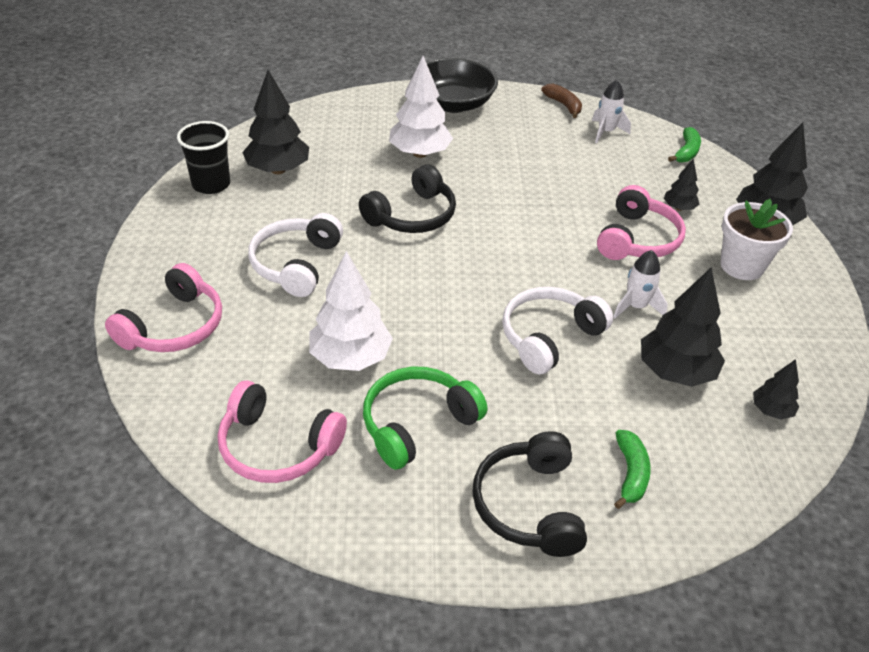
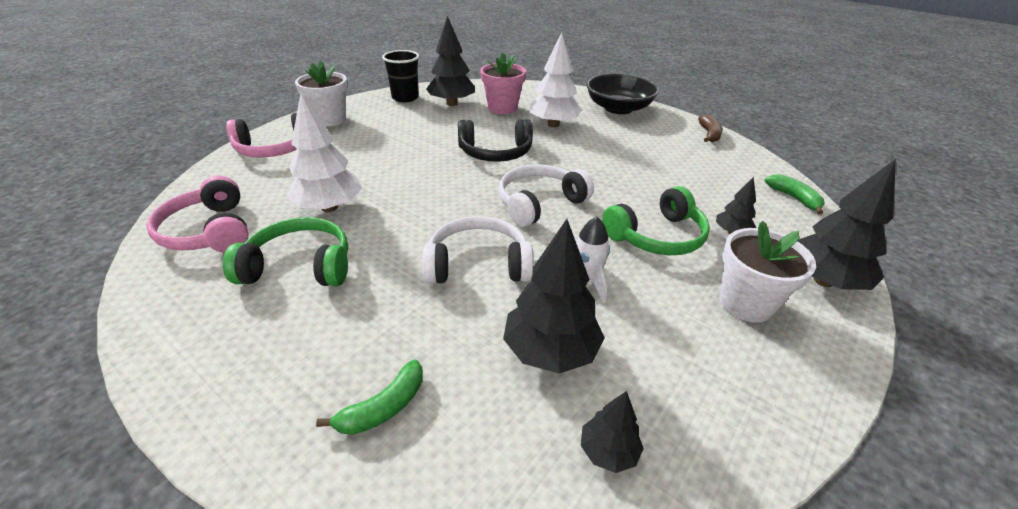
camera: 40 degrees right, 5 degrees down
white headphones [248,213,343,297] -> white headphones moved to [499,164,594,227]
black headphones [472,431,587,557] -> none
white rocket [592,80,631,143] -> none
pink headphones [597,185,686,260] -> green headphones [602,186,710,255]
green banana [668,127,701,163] -> green banana turned 90 degrees counterclockwise [764,174,824,215]
none -> white flower pot [295,61,348,127]
none -> pink flower pot [480,53,526,114]

